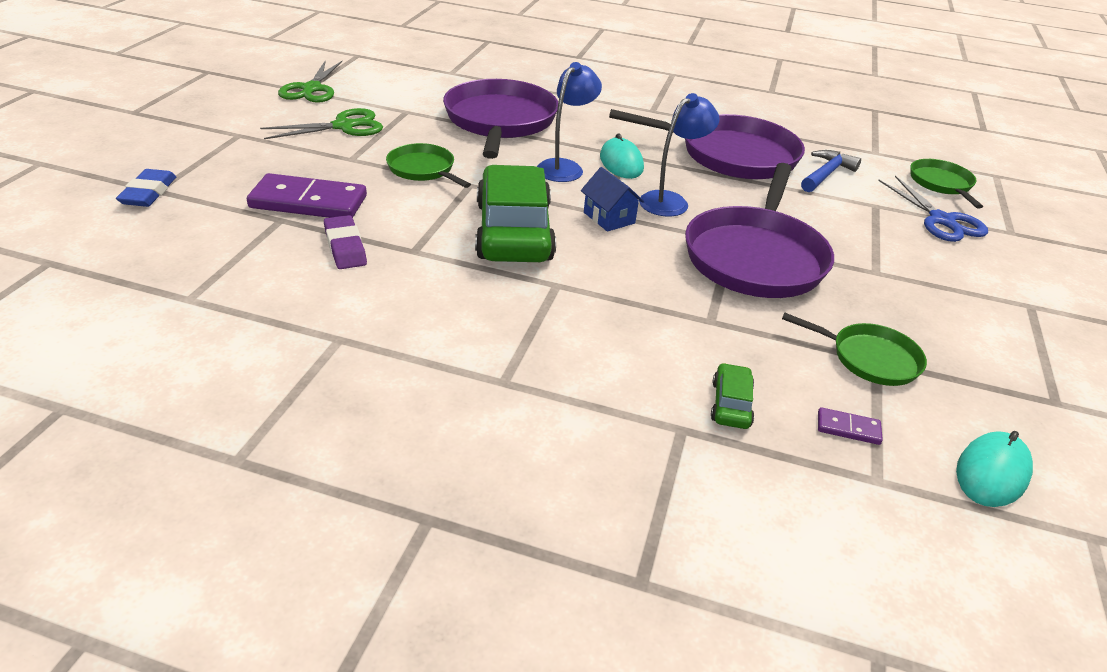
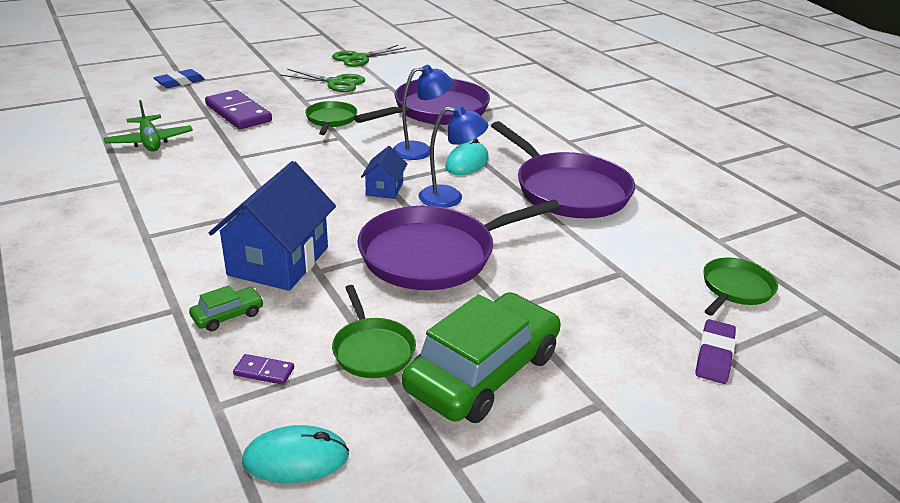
camera: 45 degrees right, 5 degrees down
purple eraser [324,215,367,269] -> purple eraser moved to [695,319,736,384]
green car [475,165,556,262] -> green car moved to [402,292,561,423]
blue hammer [801,150,861,192] -> none
purple domino [818,407,883,445] -> purple domino turned 45 degrees counterclockwise [233,354,294,385]
blue scissors [878,176,988,242] -> none
none -> green plane [104,100,193,151]
none -> blue house [209,161,336,291]

